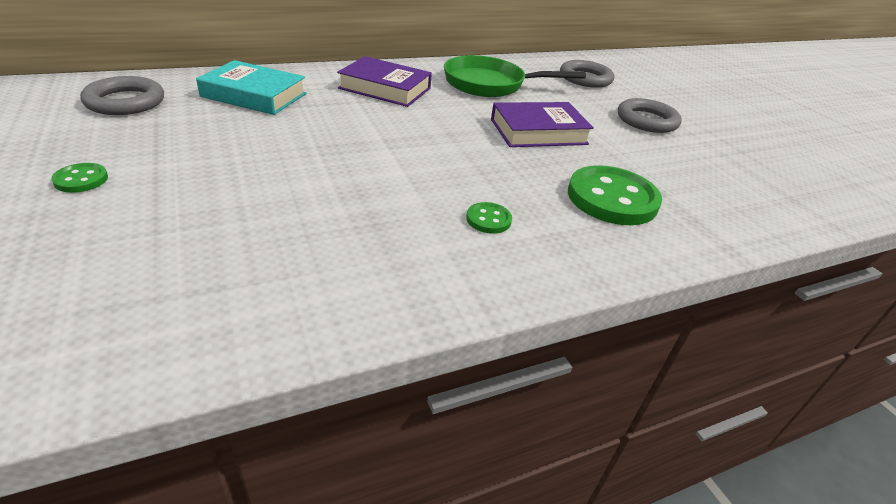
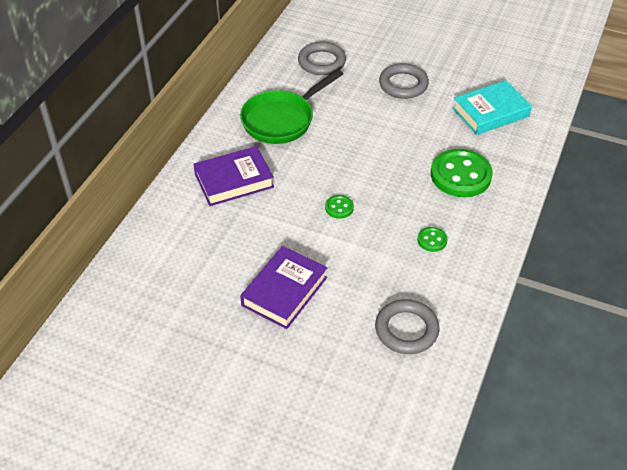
camera: 40 degrees left, 10 degrees up
green button [51,163,108,193] -> green button moved to [325,195,354,219]
grey ring [80,76,164,115] -> grey ring moved to [375,299,440,354]
turquoise book [196,60,306,115] -> turquoise book moved to [452,80,532,135]
purple book [491,102,594,147] -> purple book moved to [240,246,327,329]

